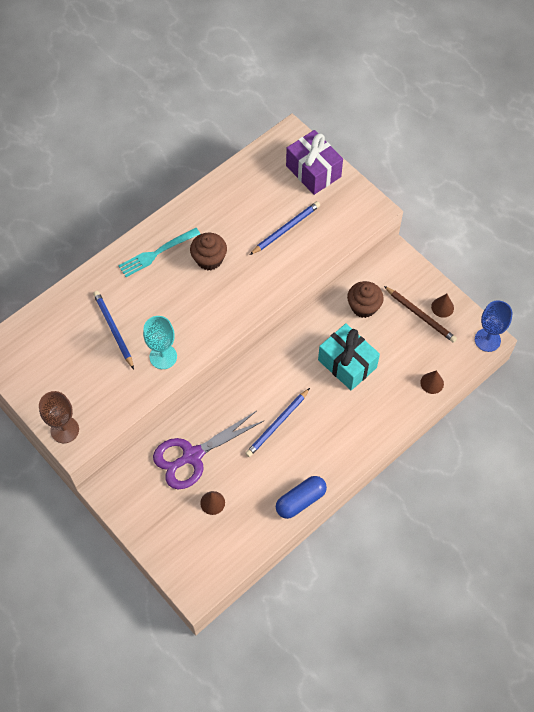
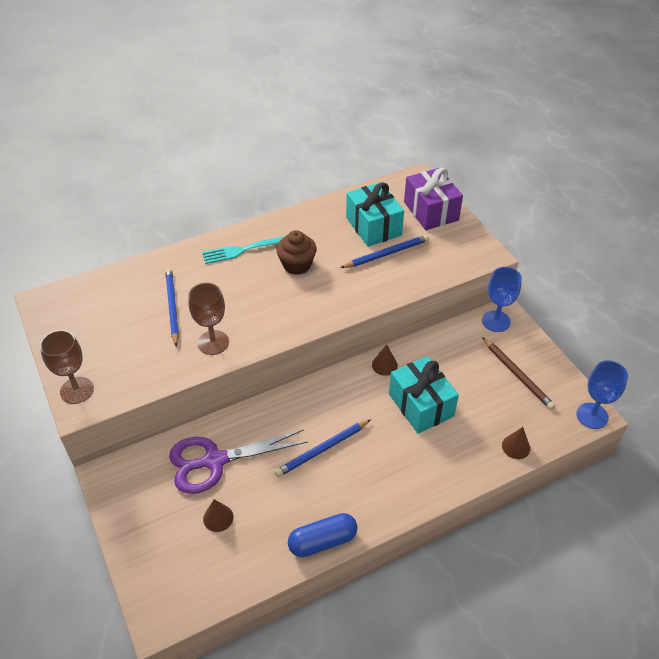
camera: 15 degrees right, 15 degrees down
turquoise goblet [143,316,177,369] -> brown goblet [188,283,229,355]
brown cupcake [347,281,384,318] -> none
brown cone [431,294,454,318] -> brown cone moved to [372,344,398,376]
none -> turquoise gift [346,182,404,247]
none -> blue goblet [482,267,522,332]

